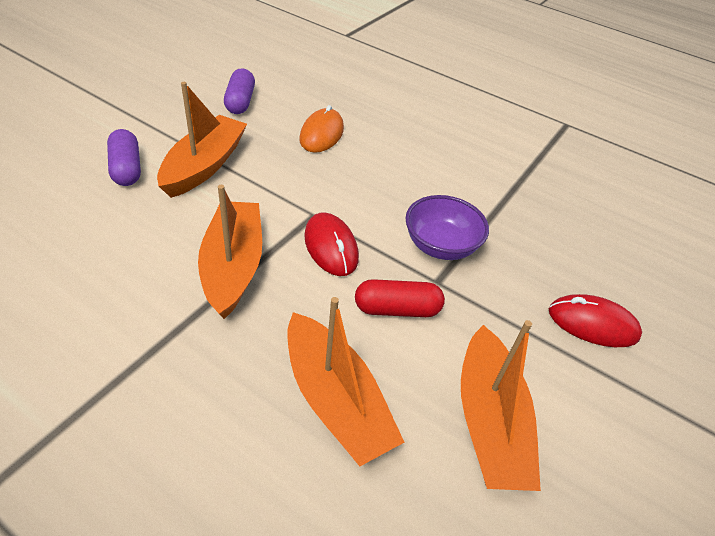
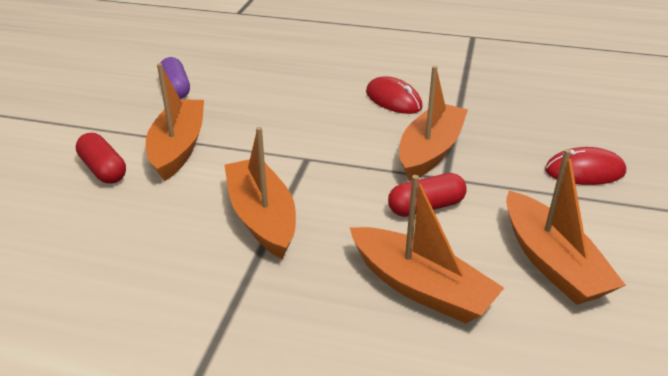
camera: 15 degrees left, 10 degrees down
purple capsule [107,129,141,186] -> red capsule [76,133,126,184]
orange mouse [299,105,344,153] -> none
red mouse [304,213,359,276] -> red mouse moved to [366,77,423,114]
purple bowl [405,195,489,260] -> orange boat [399,66,468,181]

